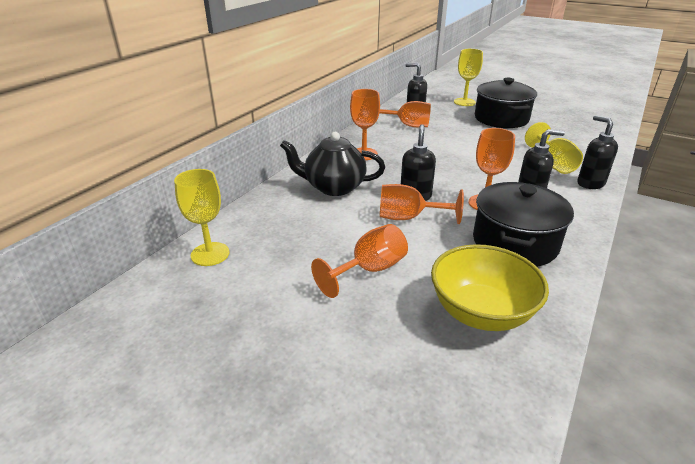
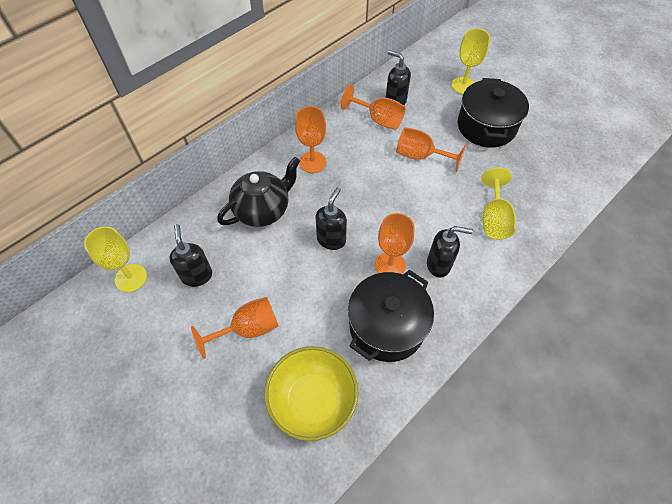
camera: 15 degrees right, 25 degrees up
black teapot [280,132,385,196] -> black teapot turned 120 degrees clockwise [217,157,300,227]
orange goblet [380,184,464,224] -> orange goblet moved to [396,127,466,172]
black soap dispenser [577,115,618,189] -> black soap dispenser moved to [170,224,212,287]

